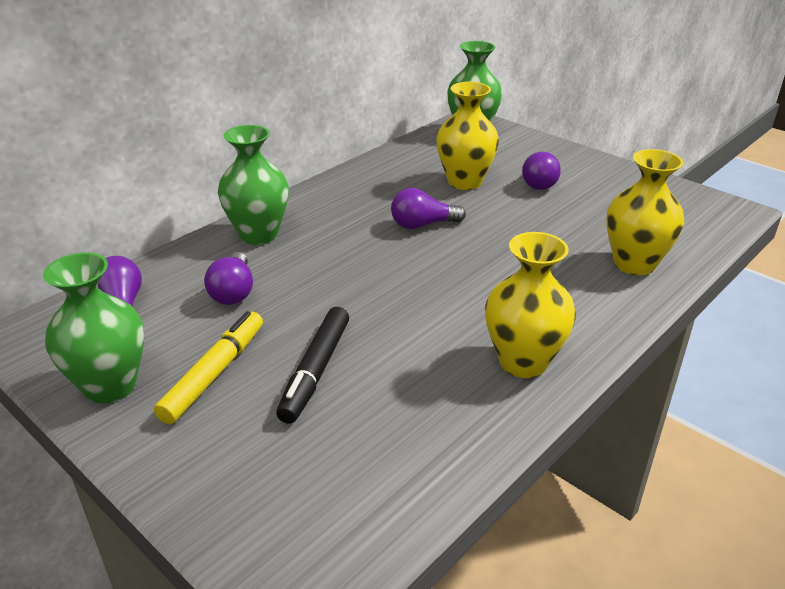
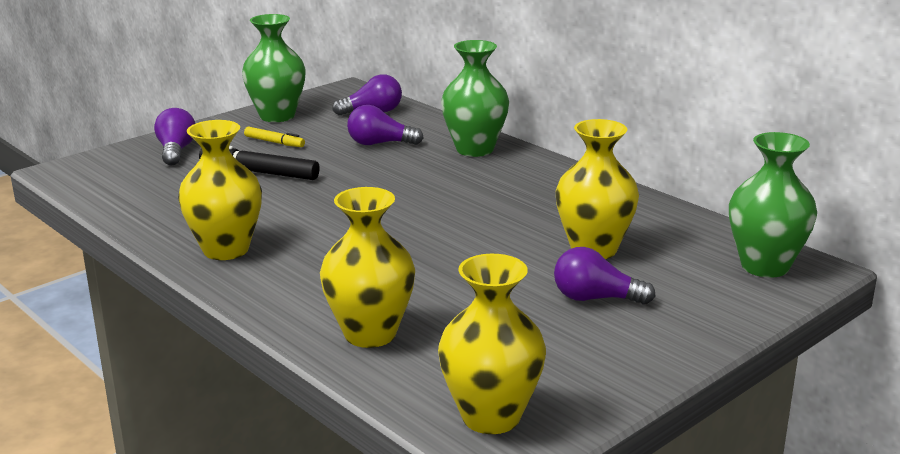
camera: 95 degrees right, 10 degrees down
yellow marker [154,311,263,424] -> yellow marker [244,127,305,147], size x0.58
purple light bulb [391,188,466,229] -> purple light bulb moved to [154,108,196,165]
none -> yellow vase [438,254,546,434]

